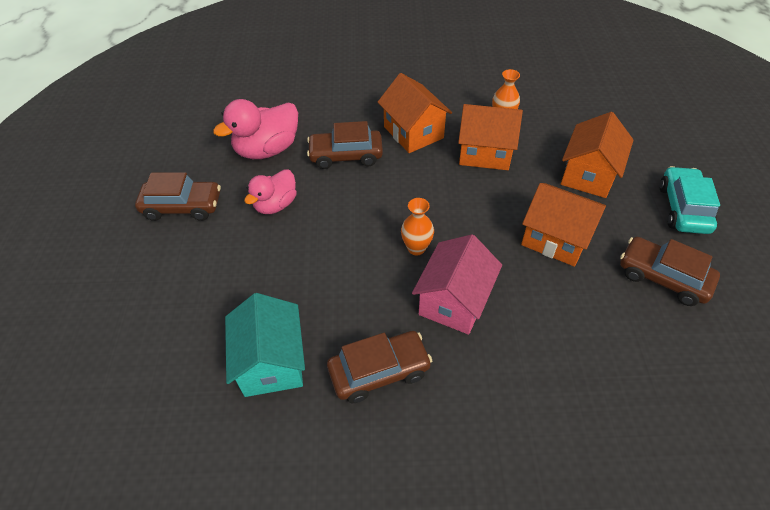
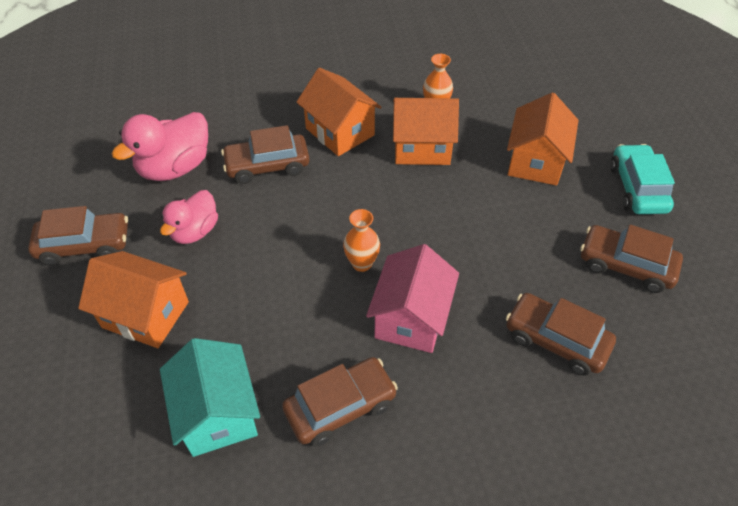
camera: 10 degrees left, 0 degrees up
orange house [521,183,606,267] -> orange house moved to [78,251,189,348]
none -> brown car [506,293,616,376]

